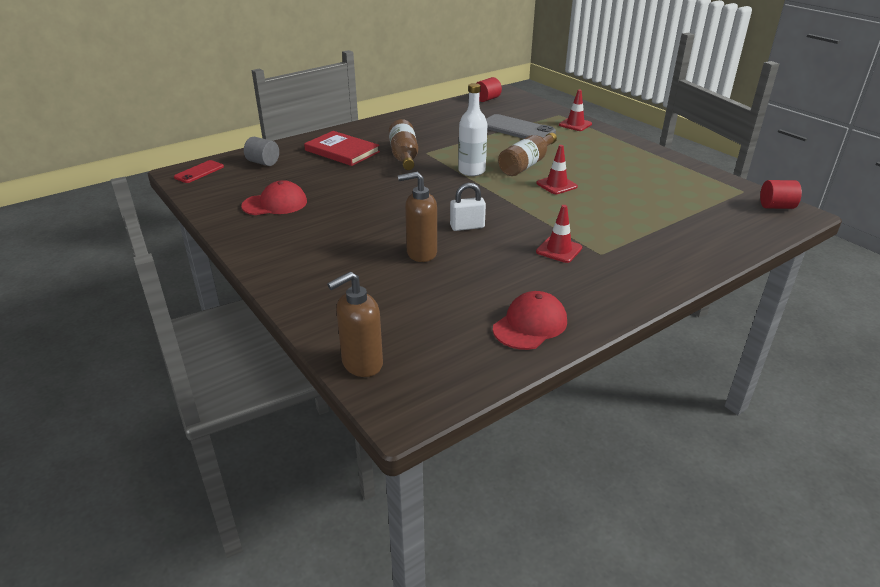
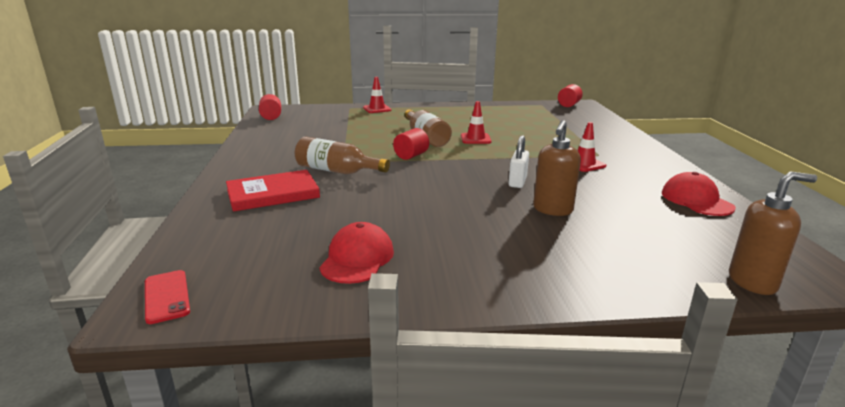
camera: 60 degrees left, 10 degrees down
grey cylinder [244,137,279,166] -> none
brown soap dispenser [327,272,383,377] -> brown soap dispenser turned 90 degrees counterclockwise [729,172,817,295]
white bottle [458,83,488,176] -> red cylinder [393,128,429,160]
grey phone [486,114,556,139] -> none

